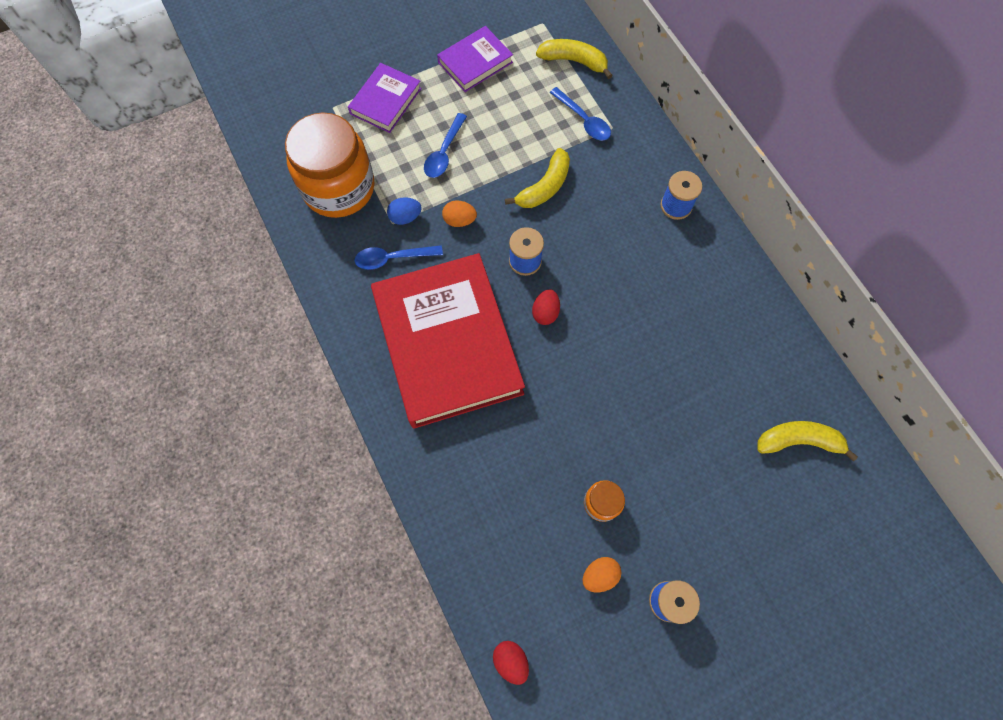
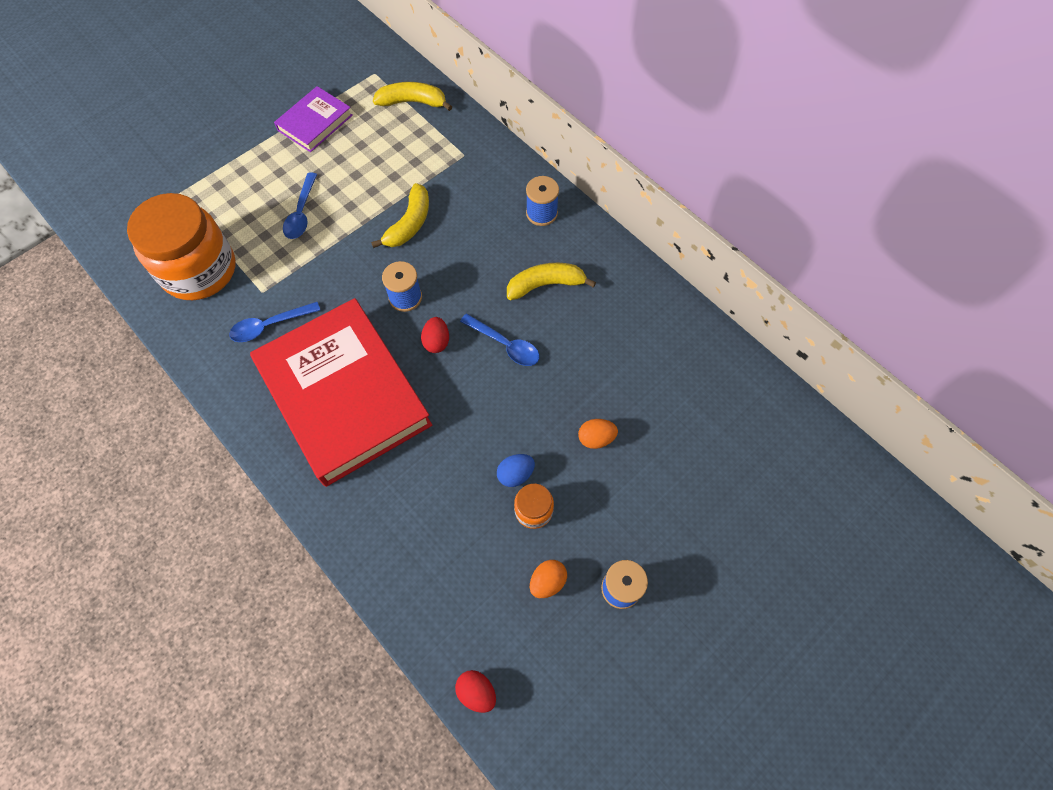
camera: 15 degrees left, 5 degrees down
purple book [348,63,422,133] -> none
blue egg [387,197,422,225] -> blue egg moved to [497,454,535,487]
orange egg [442,201,477,227] -> orange egg moved to [578,419,618,449]
blue spoon [550,87,611,140] -> blue spoon moved to [460,314,539,366]
yellow banana [757,421,858,461] -> yellow banana moved to [507,263,596,300]

